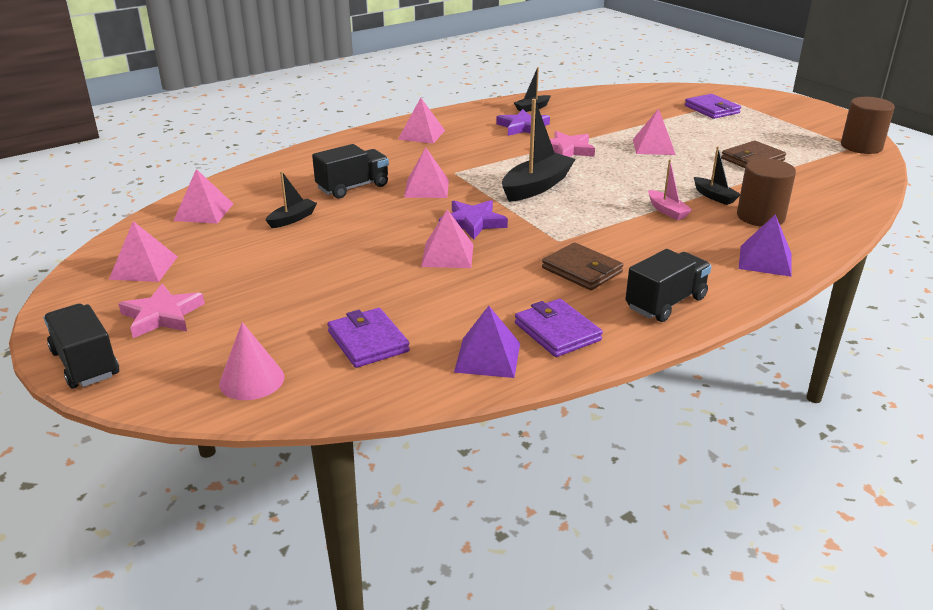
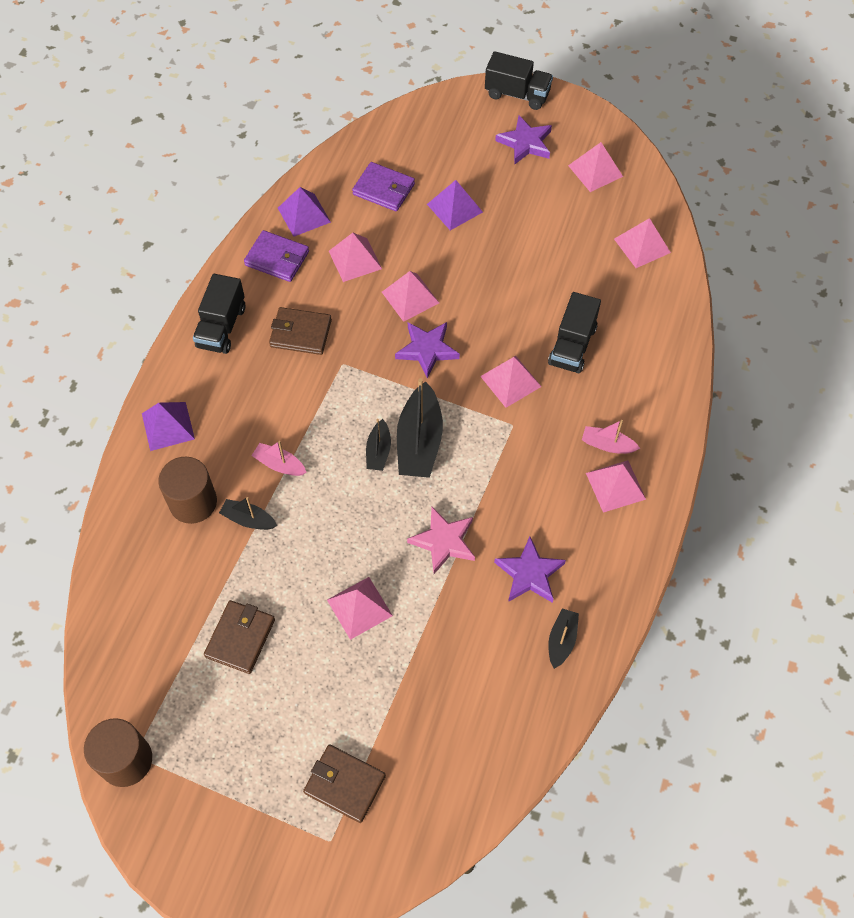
camera: 145 degrees right, 30 degrees up
pink star [118,284,205,338] -> purple star [495,115,552,165]
pink cone [219,322,284,400] -> none
black boat [266,171,317,228] -> black boat moved to [366,419,391,471]
purple wallet [685,94,741,119] -> brown wallet [303,744,386,823]
none -> pink pyramid [329,233,382,282]
none -> purple pyramid [427,180,483,230]
none -> pink boat [582,420,640,454]

